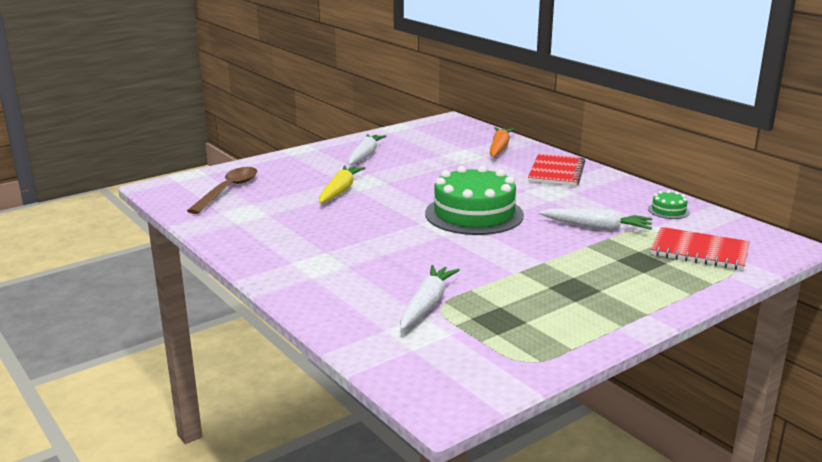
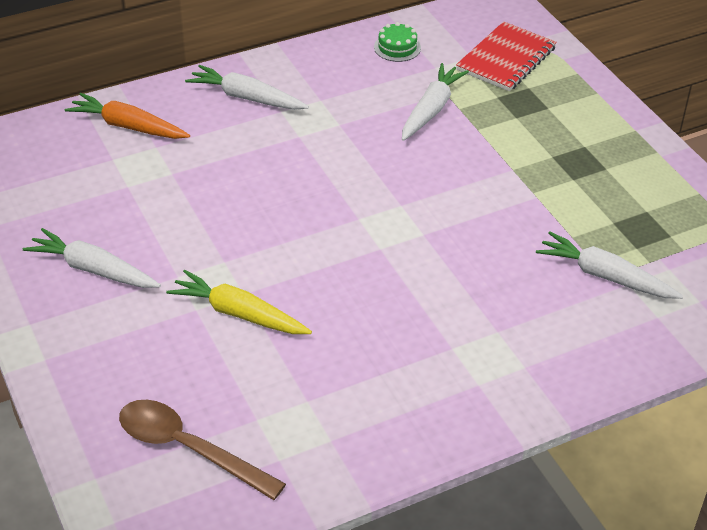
camera: 80 degrees left, 20 degrees up
green cake [425,165,524,235] -> none
red notebook [528,154,585,186] -> white carrot [185,65,309,110]

